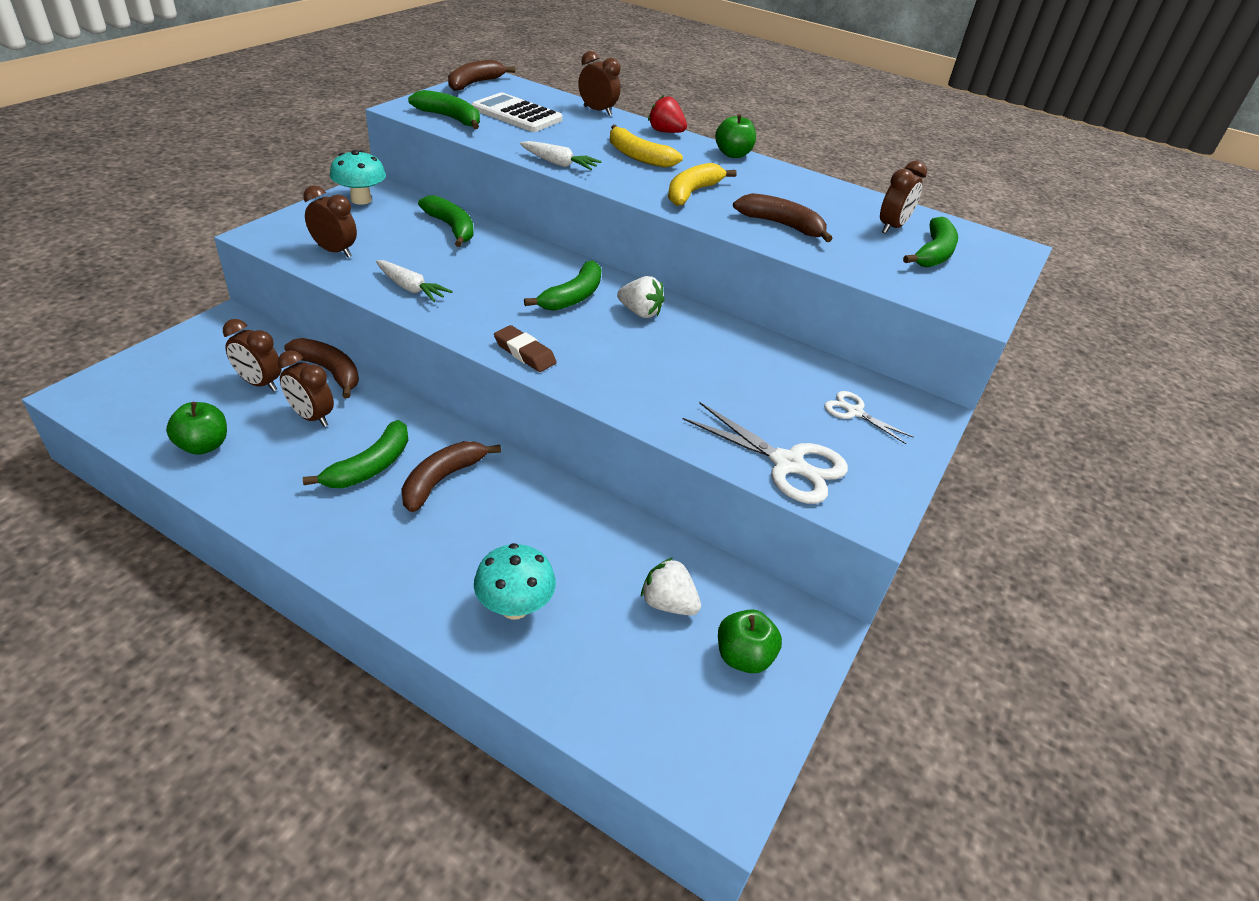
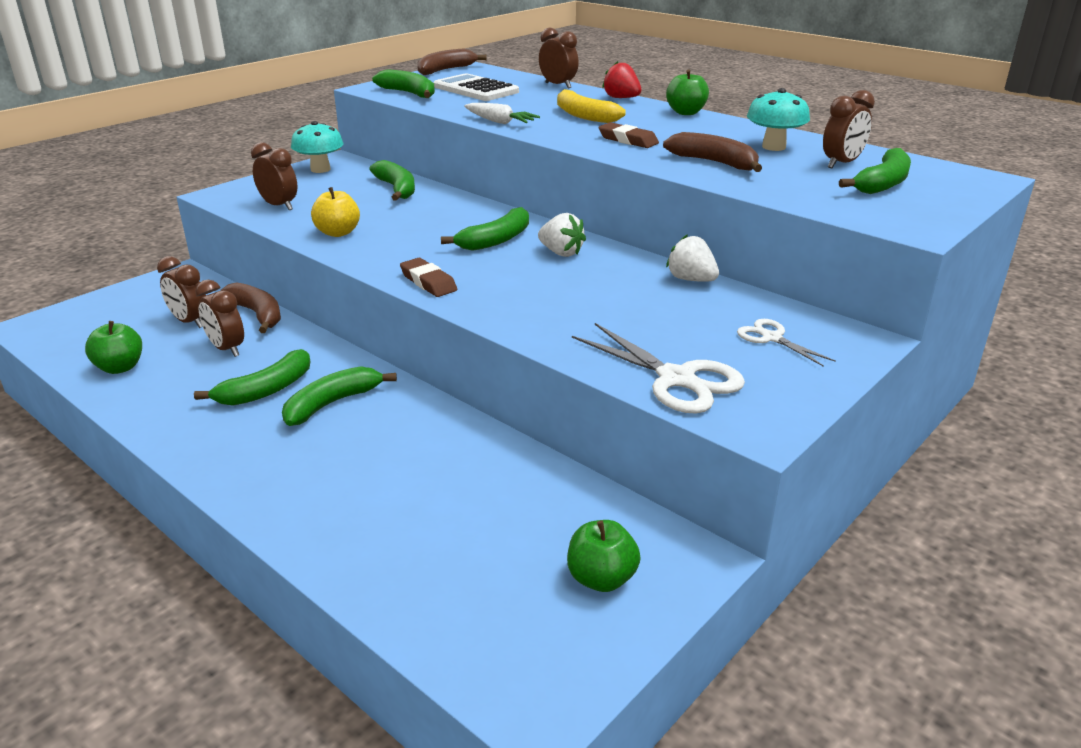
camera: 15 degrees right, 10 degrees down
white carrot [376,260,453,302] -> yellow apple [311,187,360,237]
brown banana [401,441,501,512] -> green banana [282,366,397,426]
turquoise mushroom [474,543,556,620] -> turquoise mushroom moved to [747,88,810,151]
white strawberry [641,558,701,616] -> white strawberry moved to [666,234,719,282]
yellow banana [668,163,737,206] -> brown eraser [598,122,659,148]

